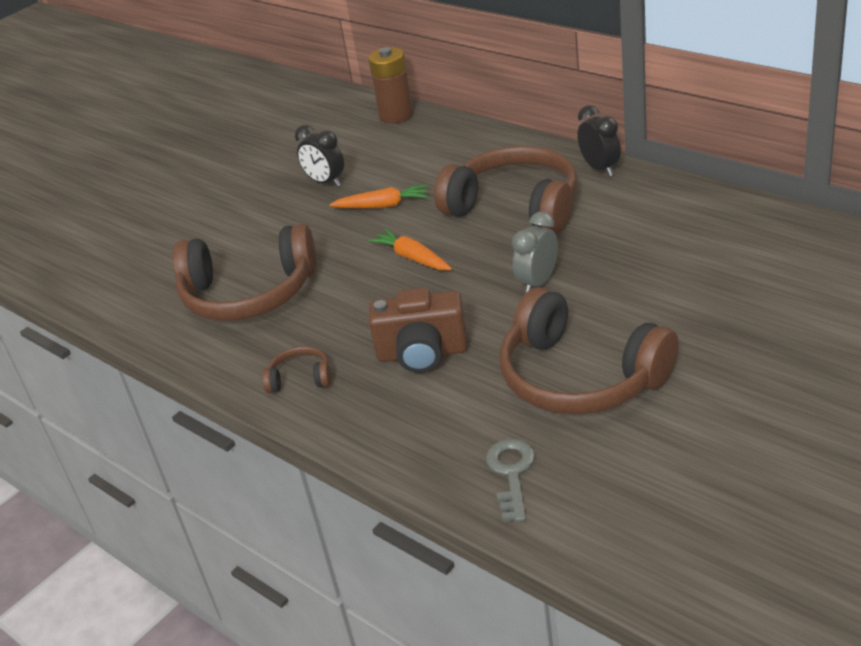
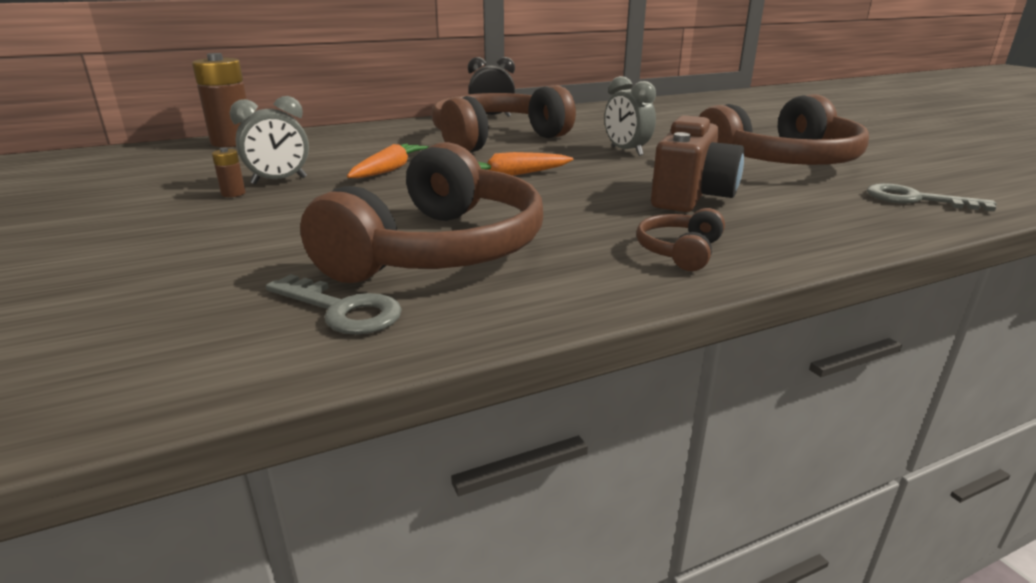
camera: 70 degrees left, 10 degrees down
black clock [295,125,344,187] -> grey clock [230,96,309,185]
none -> brown battery [212,147,246,197]
none -> grey key [266,274,402,335]

